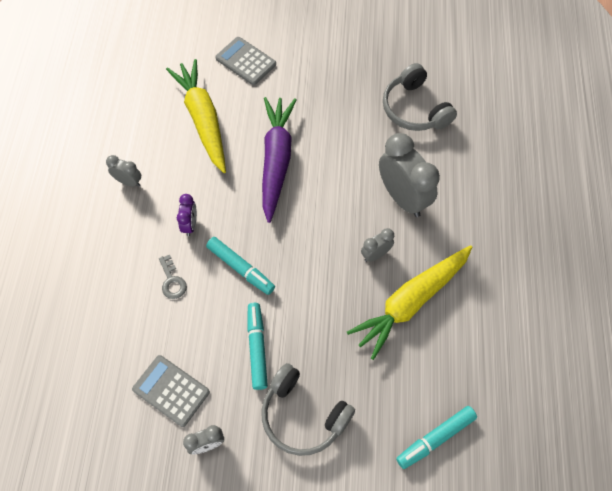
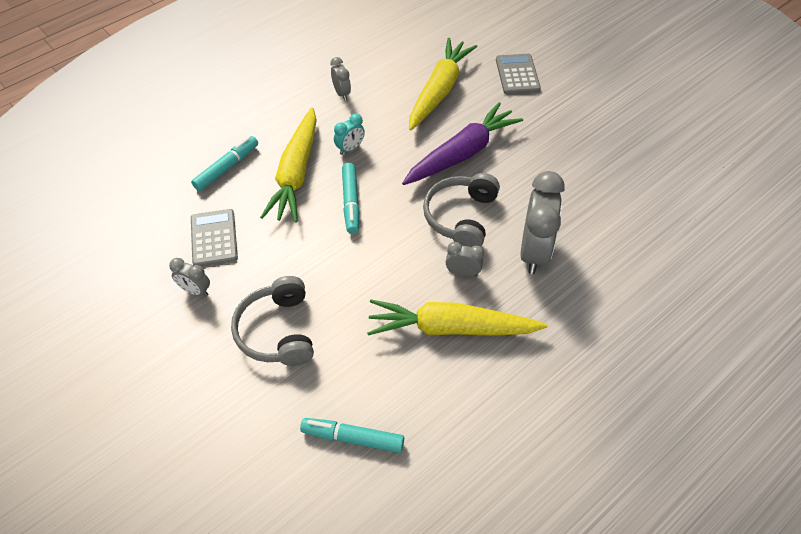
camera: 45 degrees right, 10 degrees down
grey key [159,255,187,299] -> yellow carrot [260,107,317,223]
purple clock [177,194,197,236] -> turquoise clock [334,114,365,155]
turquoise marker [247,303,268,390] -> turquoise marker moved to [191,136,258,191]
grey headphones [383,63,457,131] -> grey headphones moved to [423,173,500,247]

